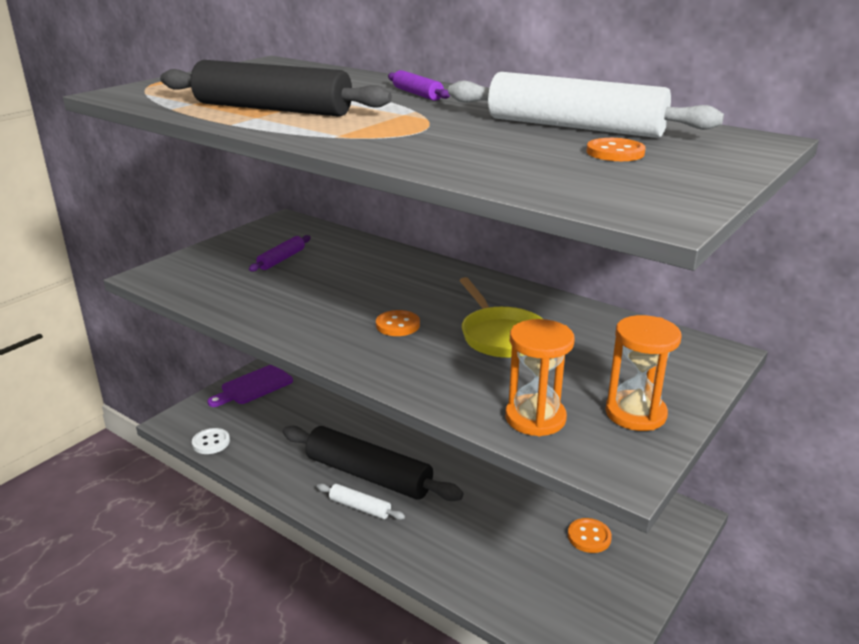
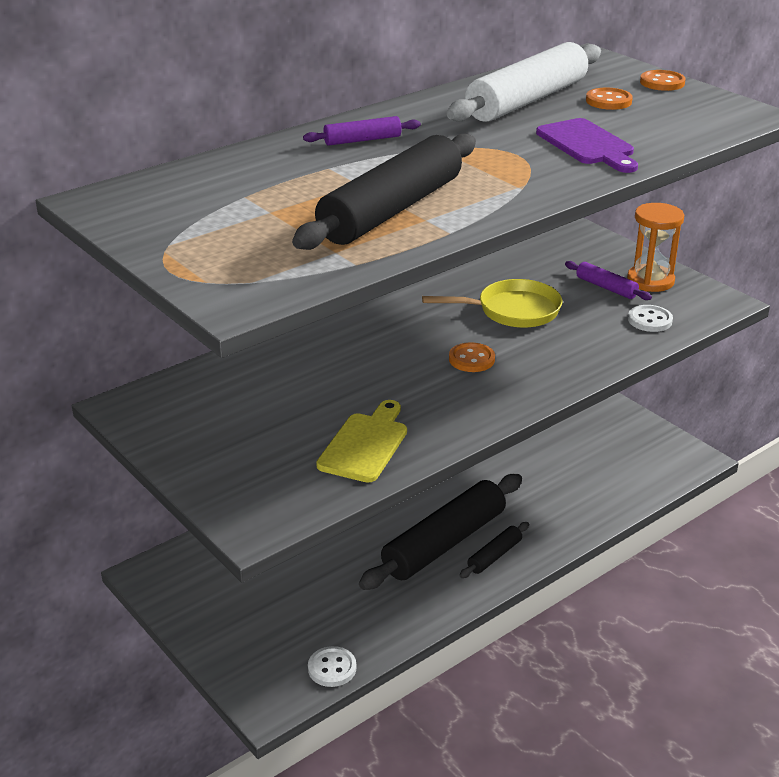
camera: 75 degrees left, 5 degrees up
purple cutting board [207,365,293,407] -> purple cutting board moved to [536,118,638,173]
purple rolling pin [249,235,311,272] -> purple rolling pin moved to [565,261,652,300]
white rolling pin [317,483,405,520] -> black rolling pin [459,522,529,578]
orange hourglass [505,319,575,436] -> white button [628,305,673,332]
orange button [568,518,612,553] -> orange button moved to [640,70,686,91]
none -> yellow cutting board [316,400,407,483]

